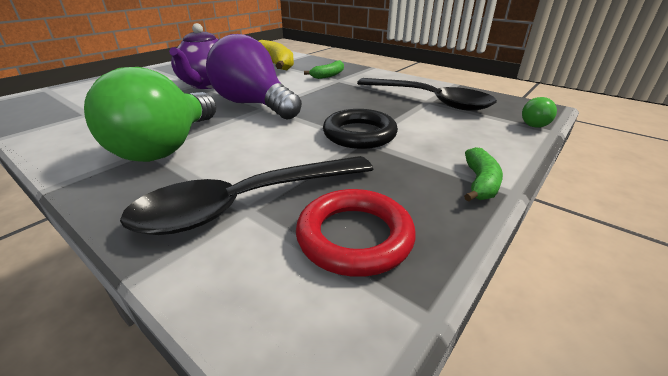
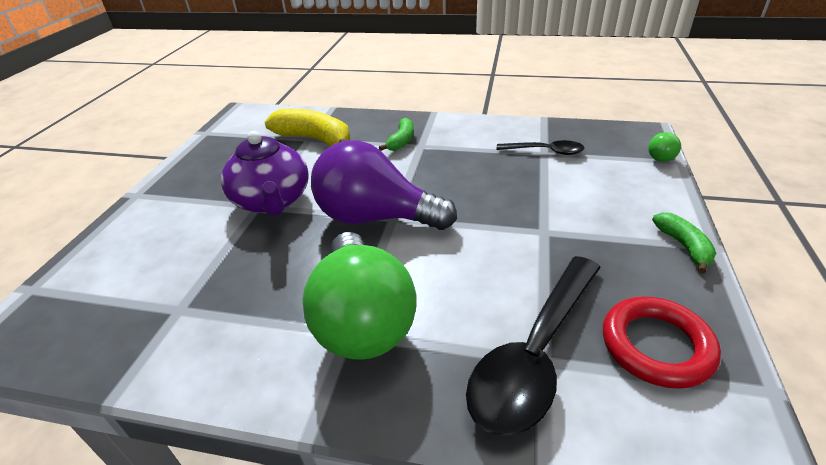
camera: 25 degrees left, 5 degrees up
black ring [323,109,398,149] -> none
black spoon [357,78,497,111] -> black spoon [497,140,585,155], size x0.53

